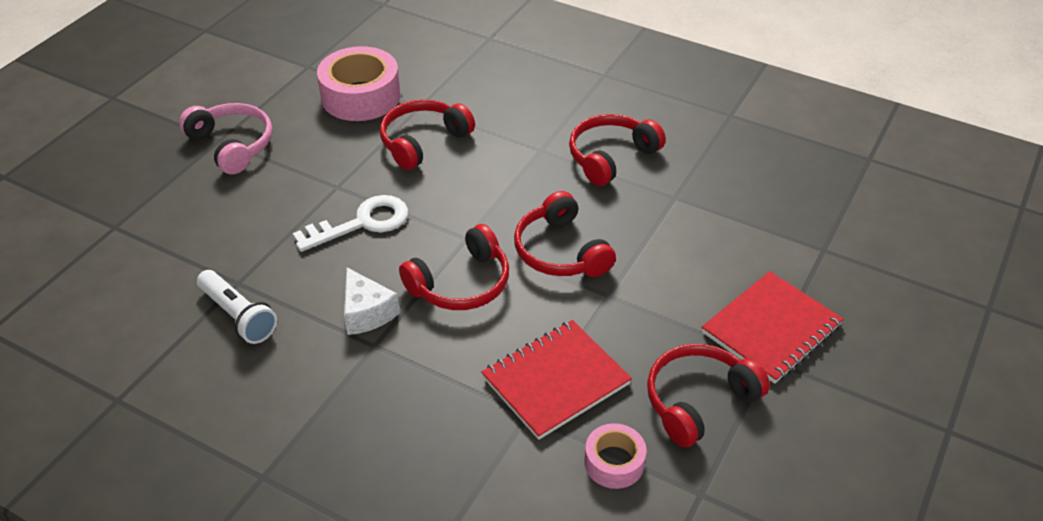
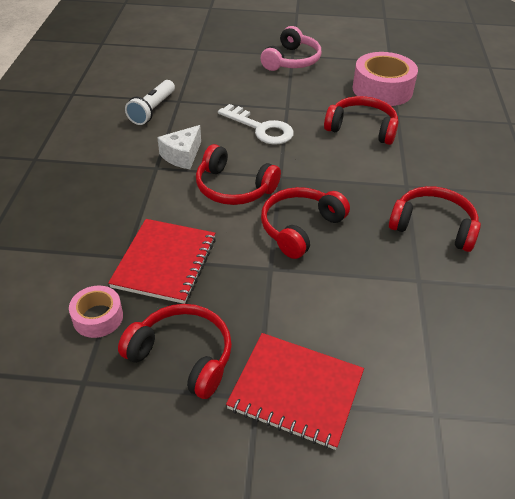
camera: 65 degrees right, 0 degrees up
red notebook [481,320,632,440] -> red notebook turned 75 degrees clockwise [108,219,216,304]

